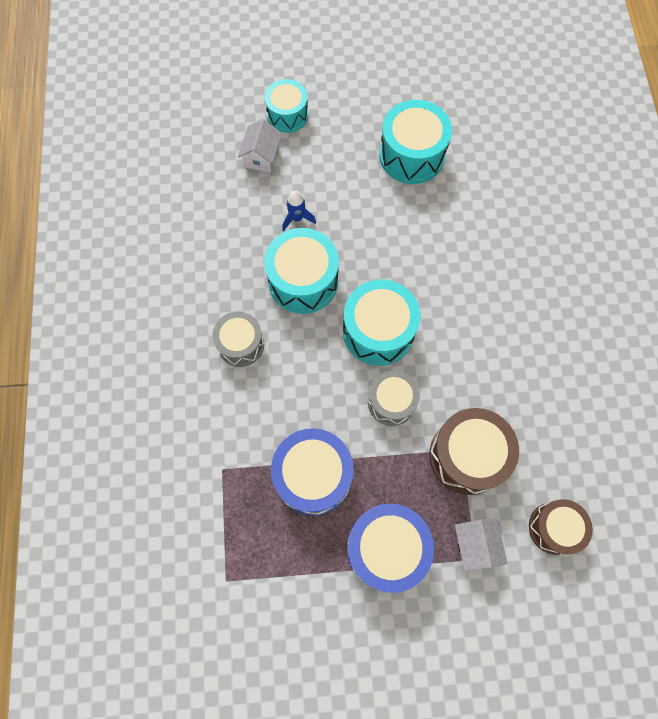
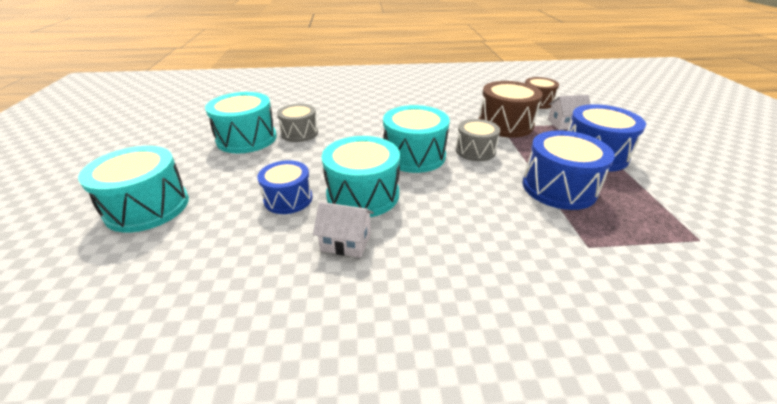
camera: 90 degrees left, 35 degrees down
grey drum [213,312,264,367] -> grey drum moved to [277,104,318,142]
white house [238,119,282,173] -> white house moved to [313,202,374,258]
turquoise drum [265,79,308,133] -> turquoise drum [78,146,189,232], size x1.55
blue rocket [282,191,316,231] -> blue drum [257,160,312,214]

